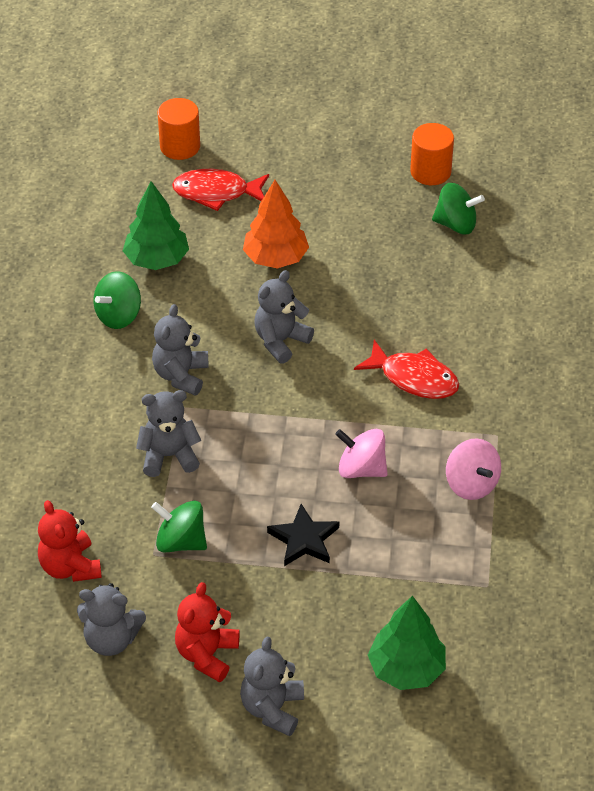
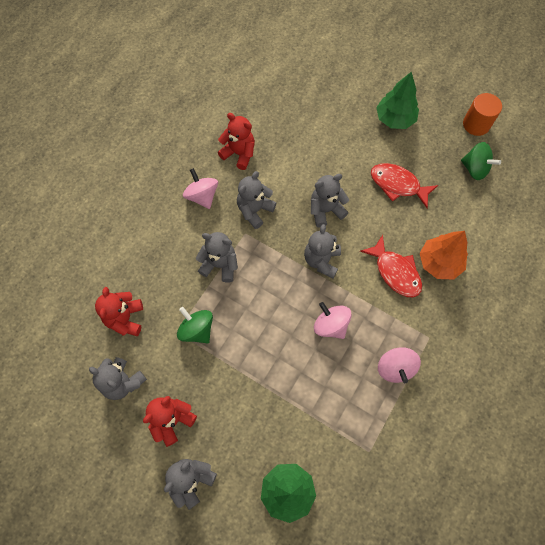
camera: 25 degrees right, 20 degrees up
green spinning top [93,271,141,329] -> red teddy bear [218,113,255,170]
green tree [123,181,189,270] -> green tree moved to [376,71,419,129]
orange cylinder [157,98,200,160] -> none
red fish [172,169,269,211] -> red fish moved to [371,163,438,208]
orange tree [243,180,309,268] -> orange tree moved to [420,231,468,280]
black star [267,504,339,566] -> none
none -> pink spinning top [183,168,218,209]
none -> grey teddy bear [304,224,341,278]

